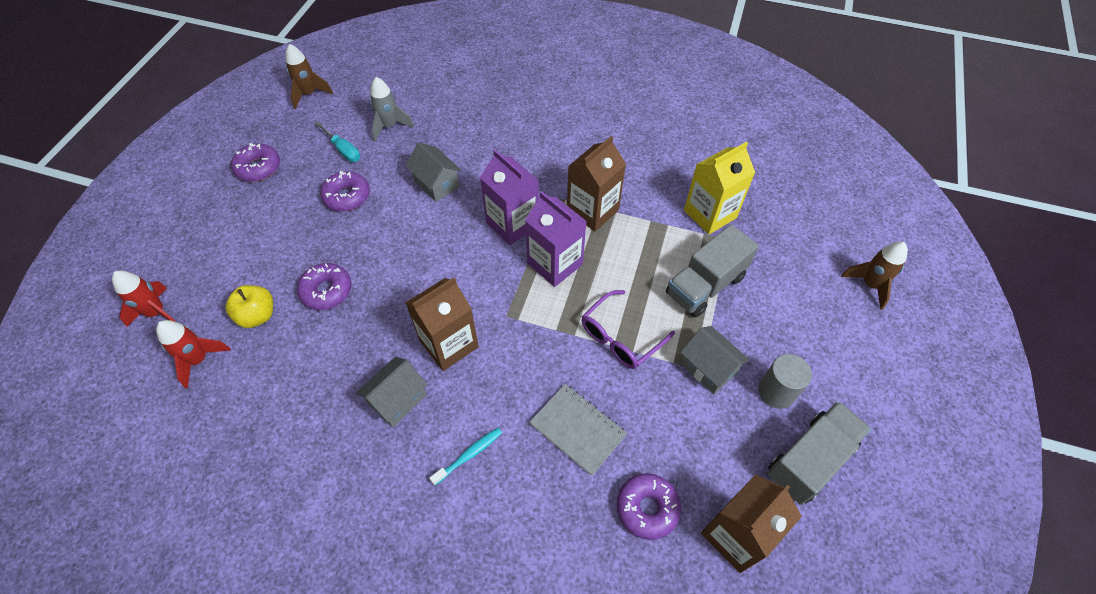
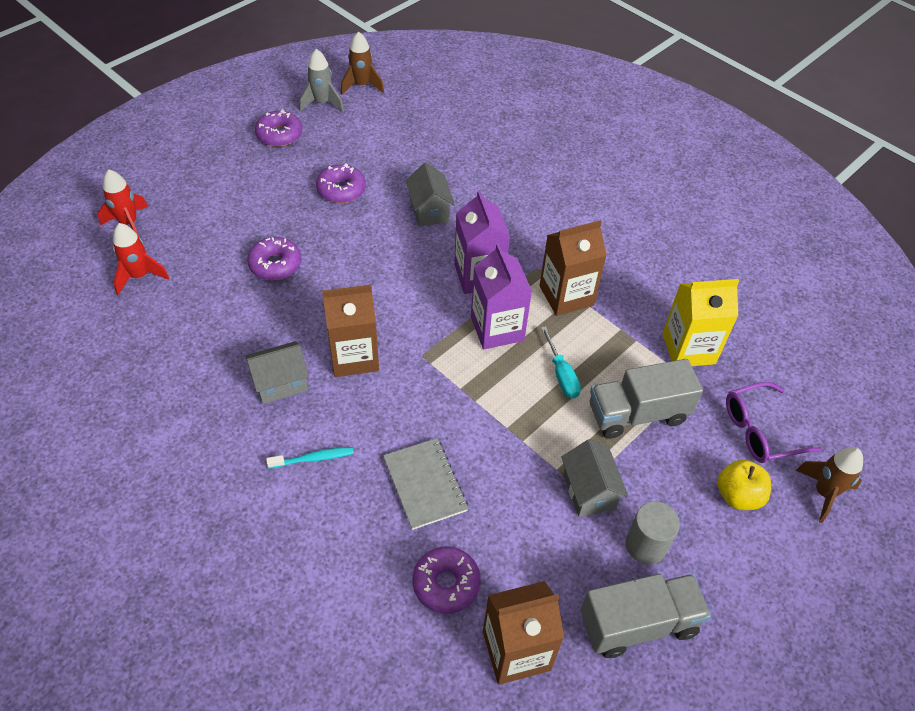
camera: 25 degrees right, 5 degrees down
yellow apple [225,285,273,328] -> yellow apple moved to [718,460,771,510]
turquoise screwdriver [315,121,360,162] -> turquoise screwdriver moved to [541,326,581,398]
grey rocket [370,77,414,142] -> grey rocket moved to [299,49,344,112]
purple glasses [581,290,675,369] -> purple glasses moved to [726,382,822,463]

